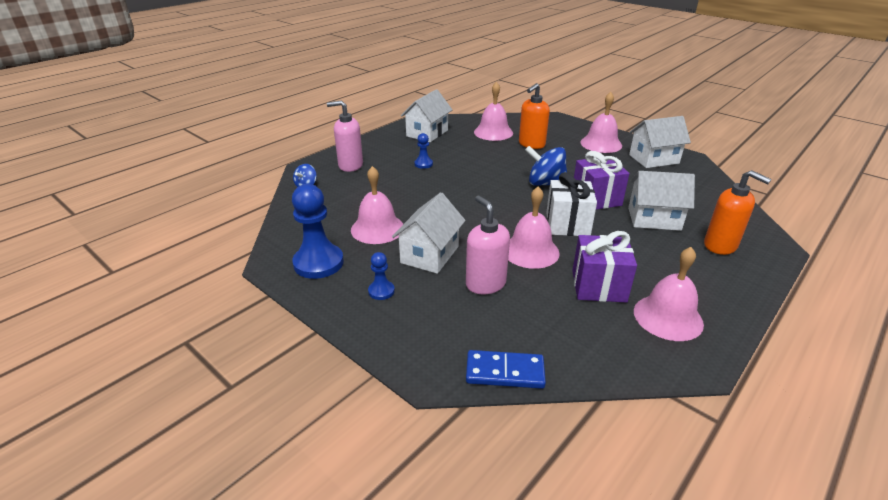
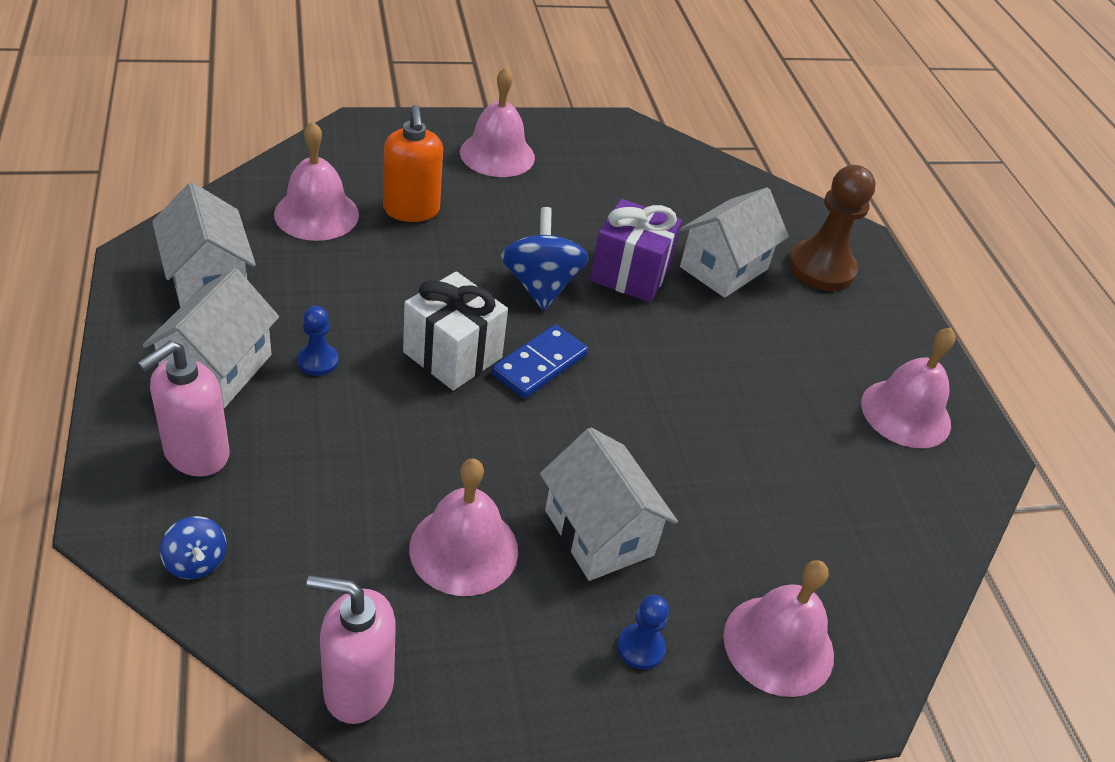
camera: 60 degrees left, 10 degrees up
blue pawn [292,184,344,279] -> none
pink soap dispenser [466,196,510,294] -> pink soap dispenser moved to [307,576,396,724]
blue domino [466,350,546,389] -> blue domino moved to [491,325,588,399]
pink bell [508,186,560,269] -> pink bell moved to [723,560,834,697]
blue spinning top [525,146,567,186] -> blue spinning top turned 120 degrees clockwise [501,207,589,311]
white gift [546,172,597,236] -> white gift moved to [403,271,508,391]
purple gift [572,231,637,303] -> none
white house [629,116,691,168] -> white house moved to [143,268,279,408]
orange soap dispenser [704,170,771,255] -> brown pawn [788,165,876,291]

